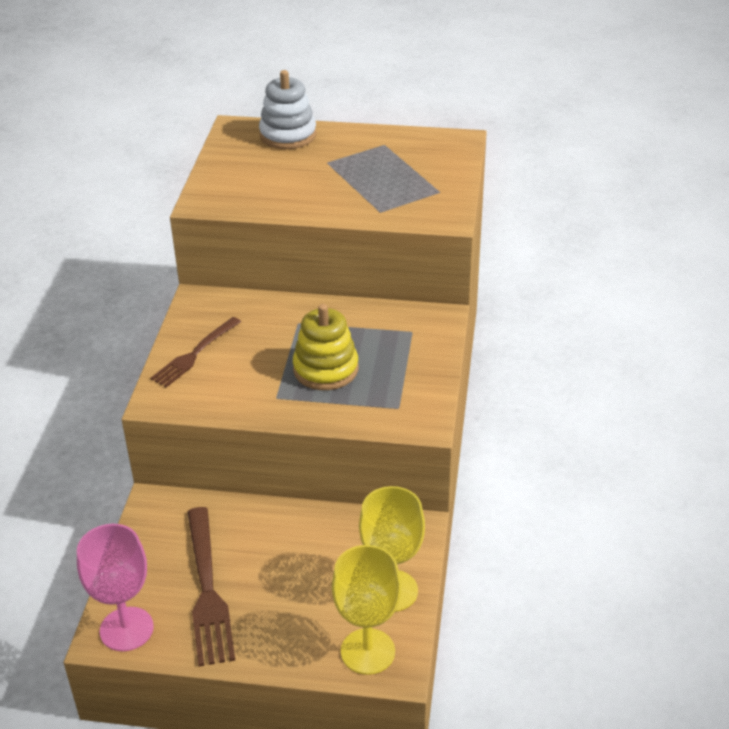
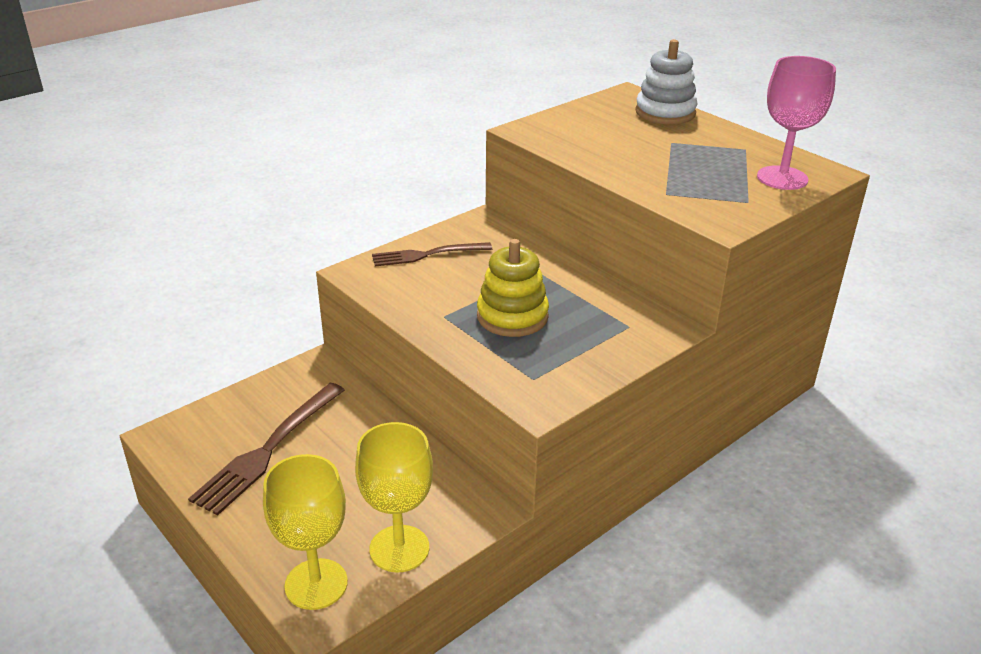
camera: 40 degrees right, 5 degrees down
pink goblet [77,524,154,651] -> pink goblet moved to [757,56,836,190]

